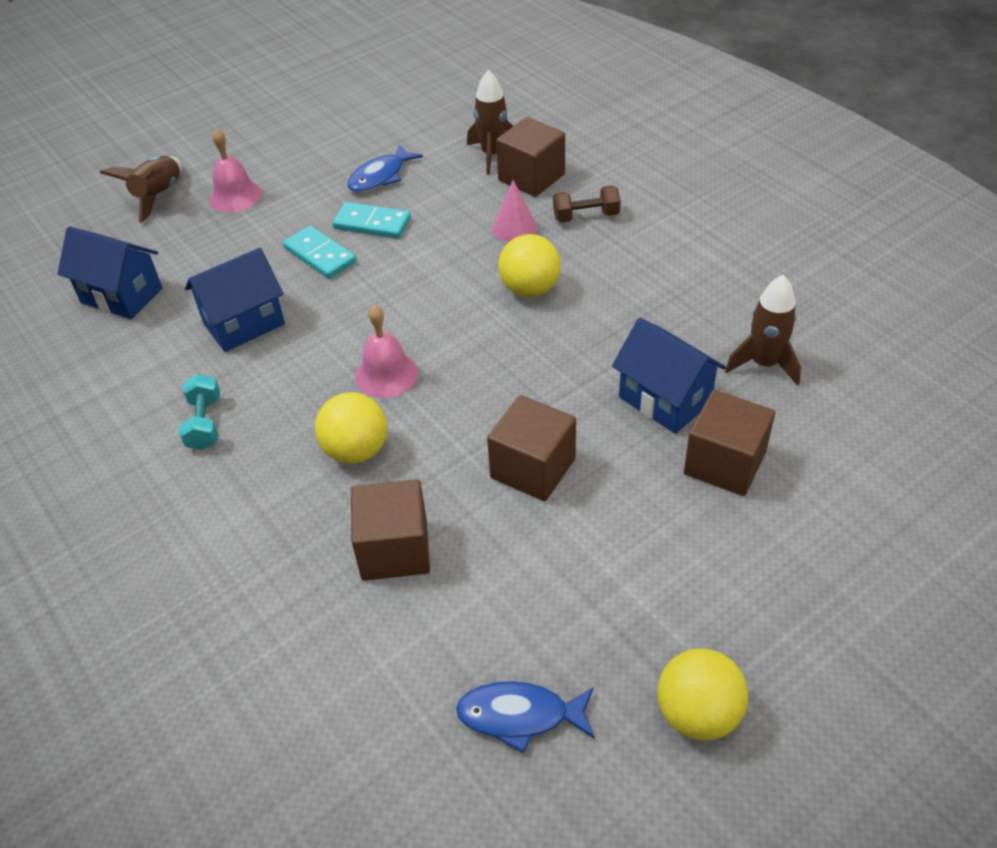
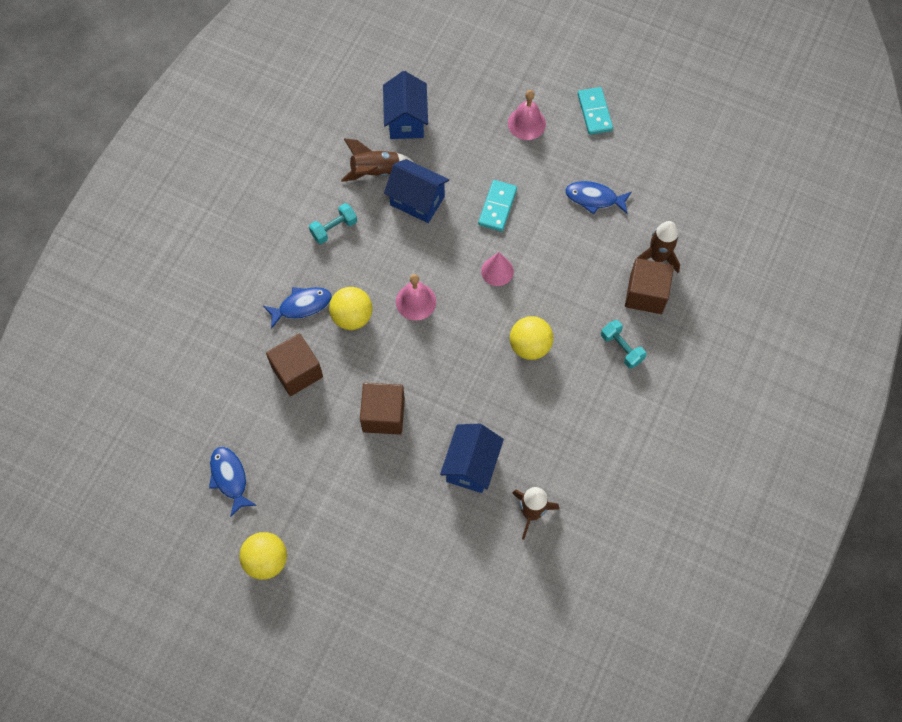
camera: 60 degrees right, 20 degrees up
brown rocket [100,156,182,223] -> brown rocket moved to [341,139,414,182]
turquoise domino [332,202,411,239] -> turquoise domino moved to [578,87,613,135]
pink cone [493,180,537,242] -> pink cone moved to [481,252,514,286]
brown dumbbell [553,186,621,223] -> turquoise dumbbell [601,320,646,369]
brown cube [684,390,775,496] -> none
none -> blue fish [263,287,332,329]

